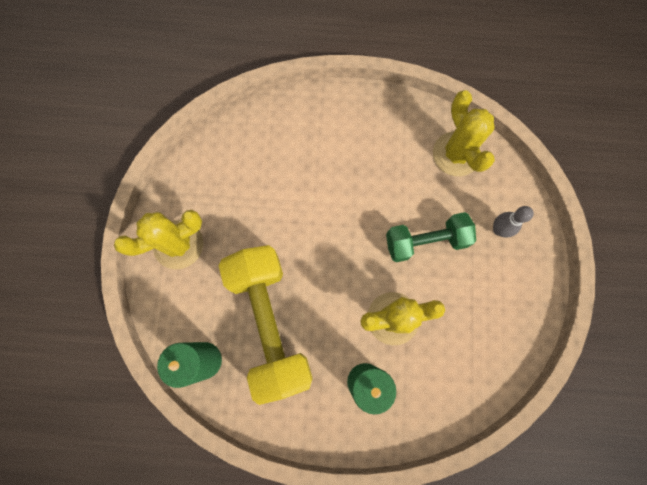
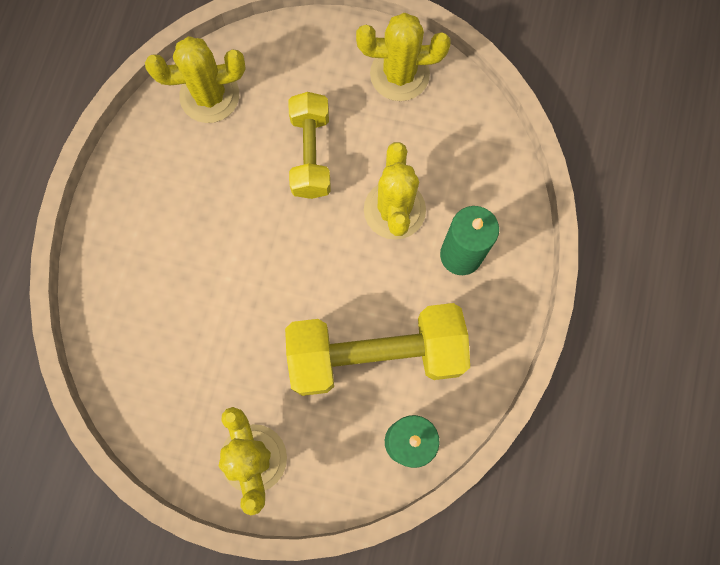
camera: 80 degrees left, 0 degrees up
green dumbbell [386,212,476,262] -> yellow dumbbell [289,92,331,199]
grey bowling pin [493,206,534,238] -> none
none -> yellow cactus [356,13,451,101]

